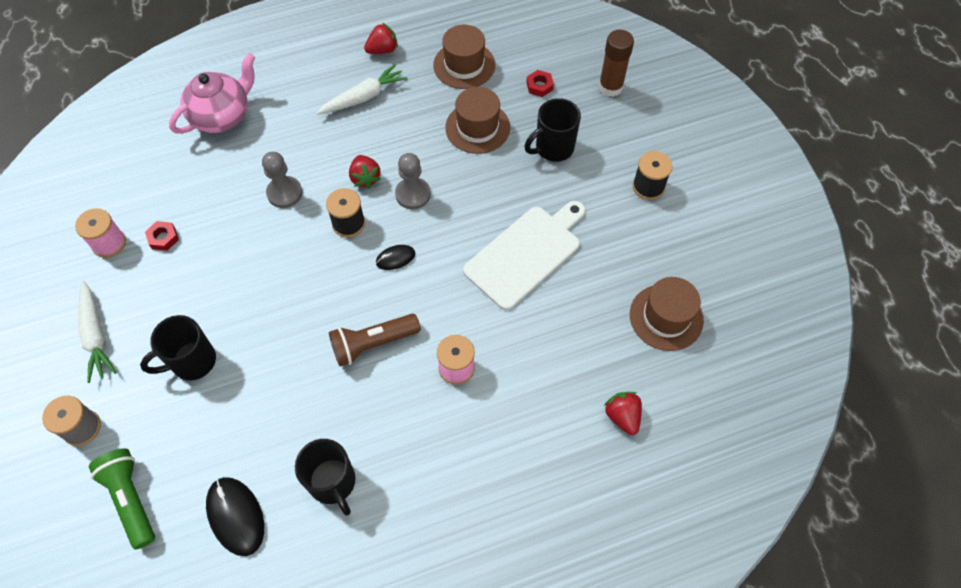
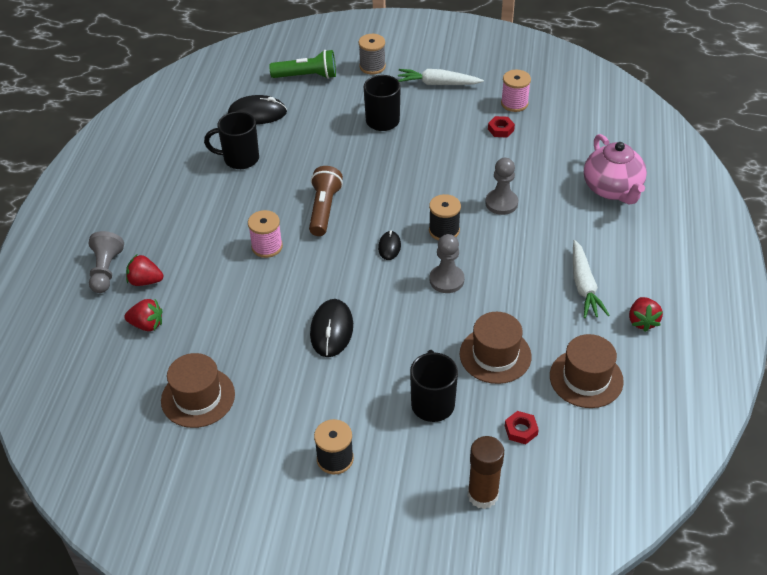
camera: 120 degrees right, 15 degrees down
red strawberry [349,155,381,188] -> red strawberry moved to [126,255,163,286]
white cutting board [463,201,586,310] -> black mouse [310,299,353,357]
none -> grey pawn [89,231,124,293]

